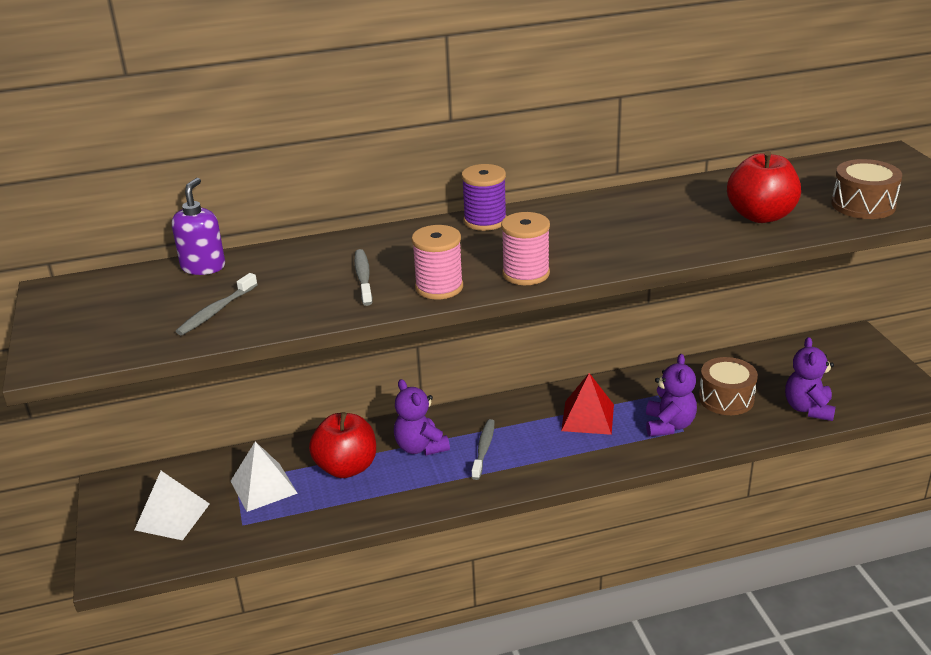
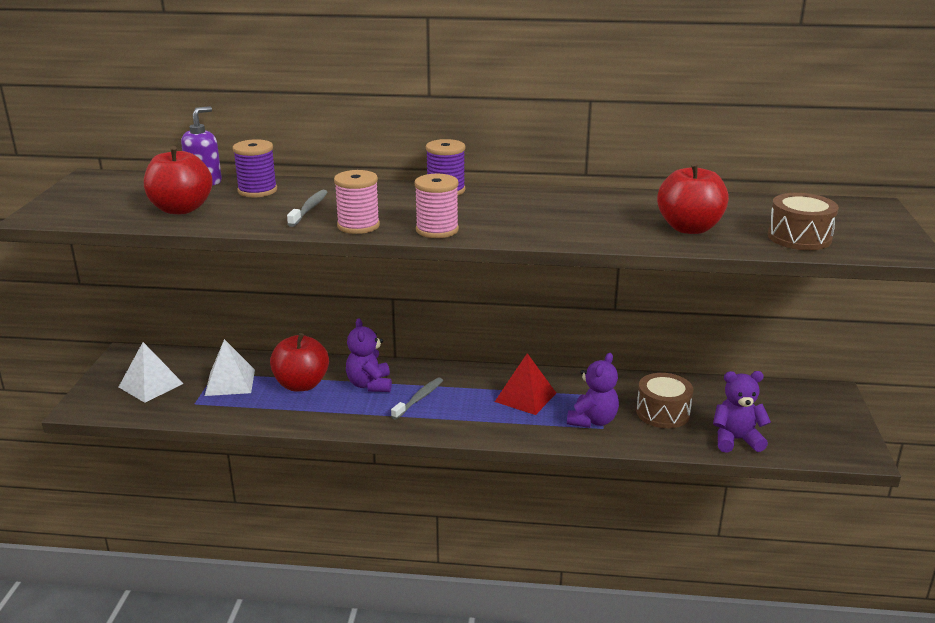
camera: 20 degrees right, 5 degrees down
grey toothbrush [176,273,258,335] -> red apple [144,146,213,214]
purple teddy bear [785,337,836,421] -> purple teddy bear turned 60 degrees clockwise [713,371,771,453]
none -> purple spool [232,139,277,198]

